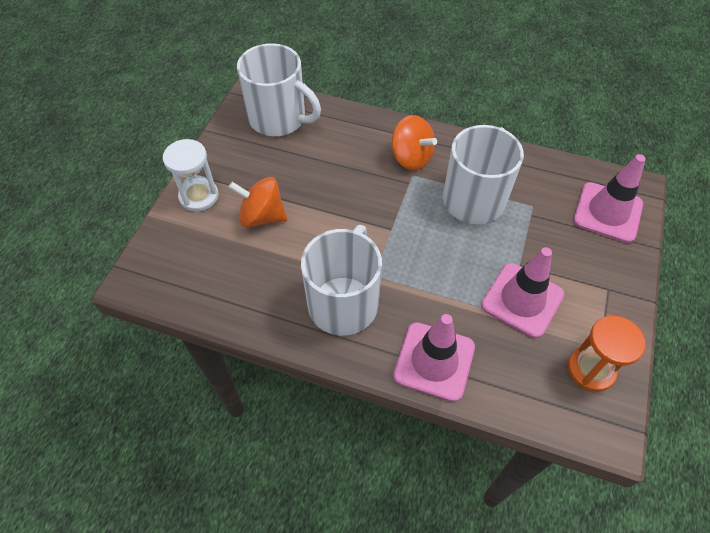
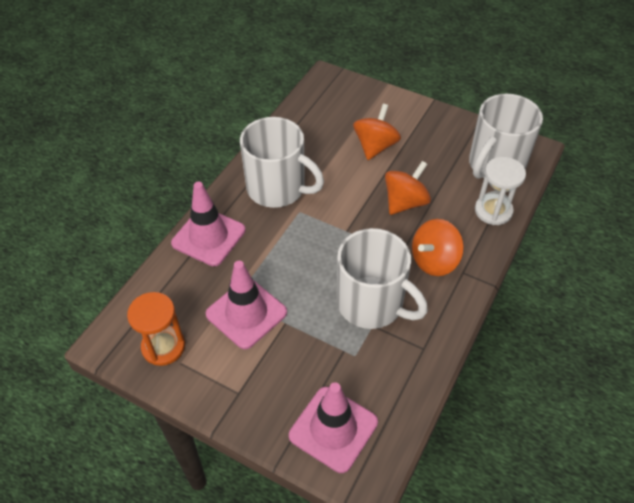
camera: 100 degrees right, 5 degrees down
white hourglass [163,139,219,212] -> white hourglass moved to [475,157,526,225]
none -> orange spinning top [385,161,431,215]

